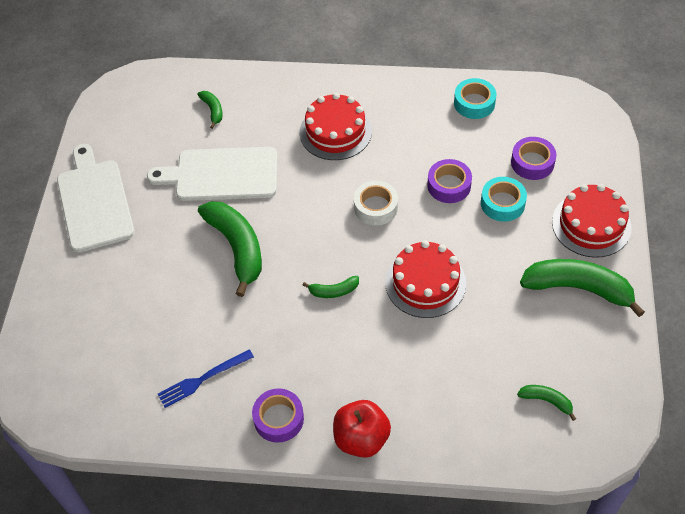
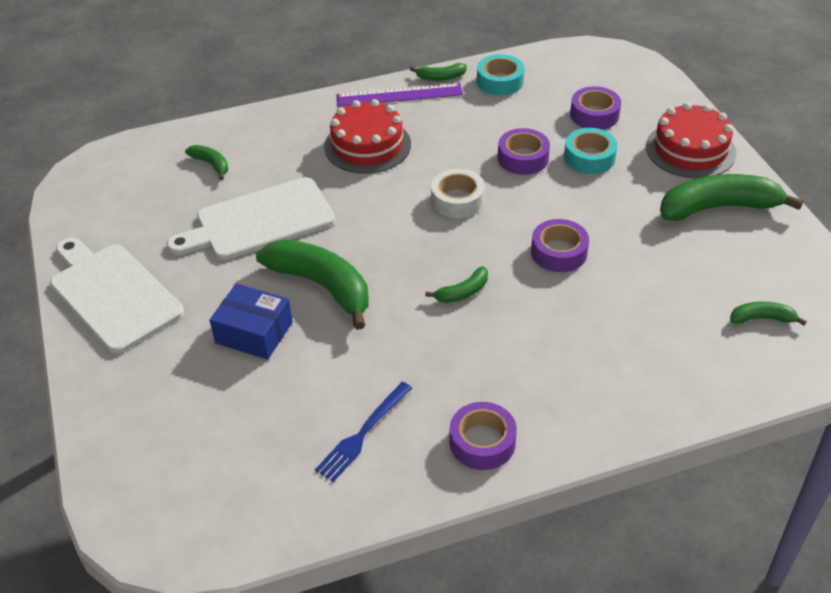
camera: 25 degrees left, 10 degrees down
red apple [333,400,391,458] -> none
red cake [385,240,466,318] -> purple tape [531,219,589,272]
none -> blue box [209,283,293,360]
none -> purple ruler [336,83,463,107]
none -> green banana [410,63,467,81]

